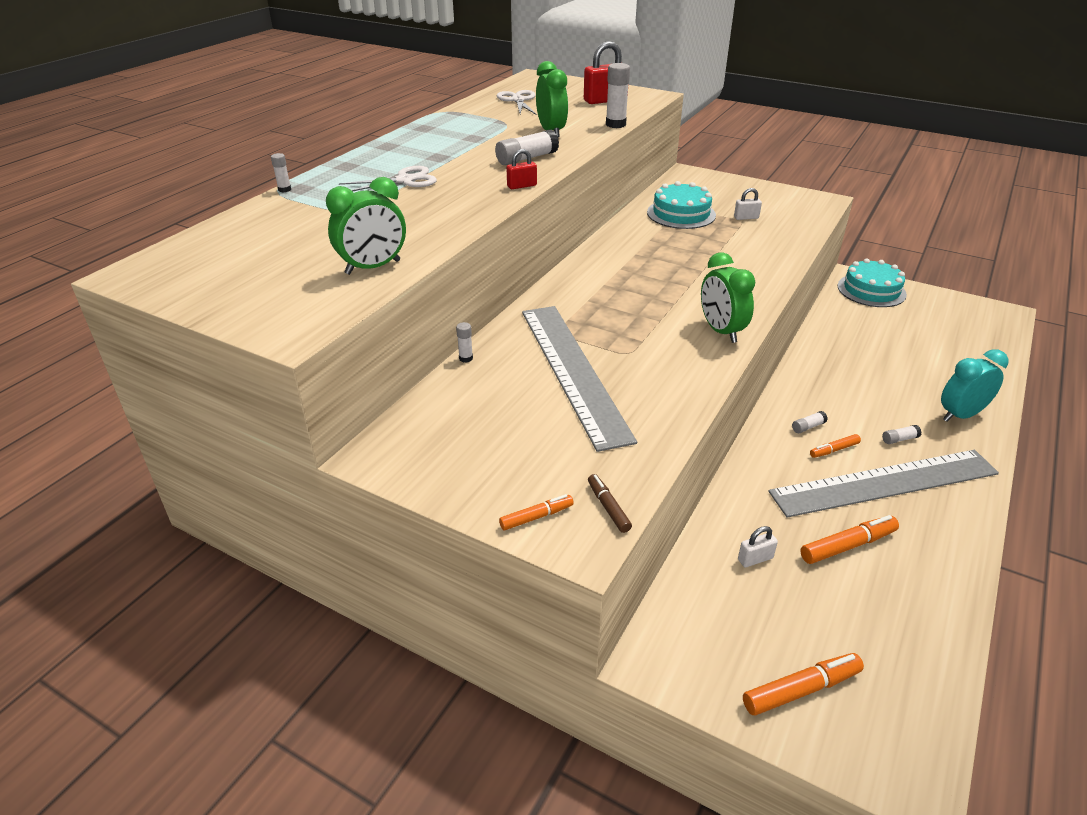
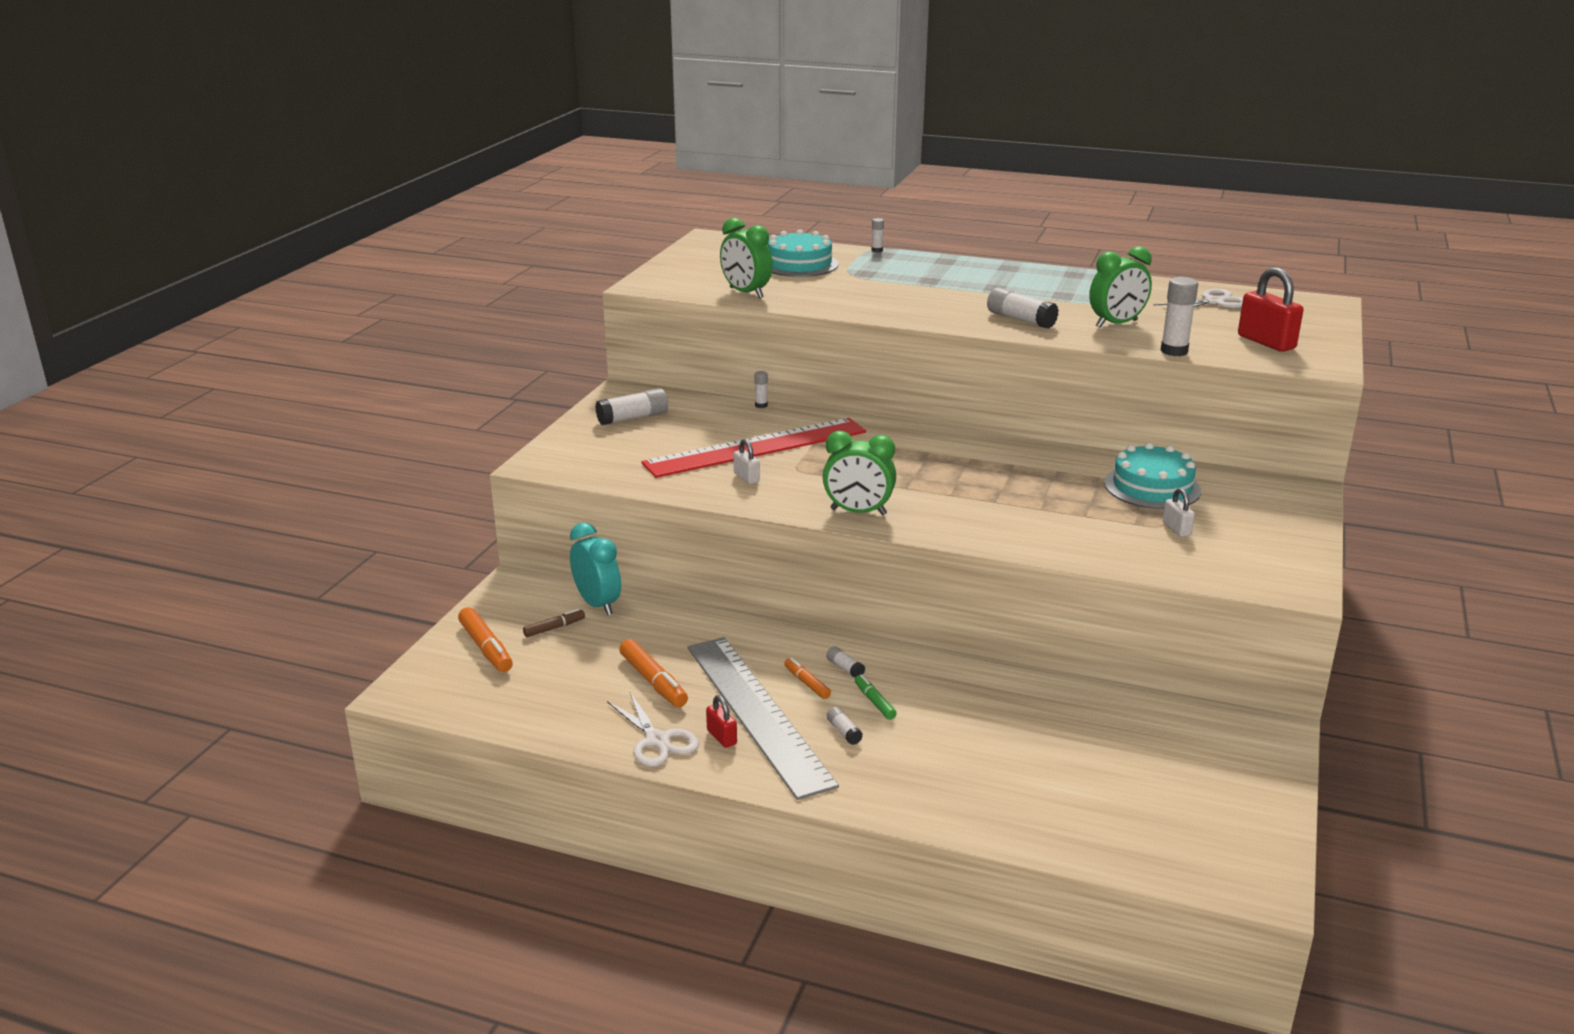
camera: 80 degrees right, 10 degrees down
white scissors [339,166,437,191] -> white scissors moved to [607,692,699,767]
orange marker [499,494,574,530] -> none
red padlock [506,149,537,189] -> red padlock moved to [706,695,737,748]
grey ruler [522,306,637,452] -> red ruler [641,418,866,478]
brown marker [588,474,632,533] -> brown marker moved to [523,609,585,637]
green clock [701,253,755,343] -> green clock turned 135 degrees counterclockwise [823,431,896,515]
white padlock [738,526,778,567] -> white padlock moved to [734,439,760,484]
turquoise cake [838,258,907,307] -> turquoise cake moved to [767,229,838,277]
turquoise clock [941,349,1009,422] -> turquoise clock moved to [570,523,621,615]
none -> white glue stick [595,388,668,425]
none -> green marker [855,674,897,720]

